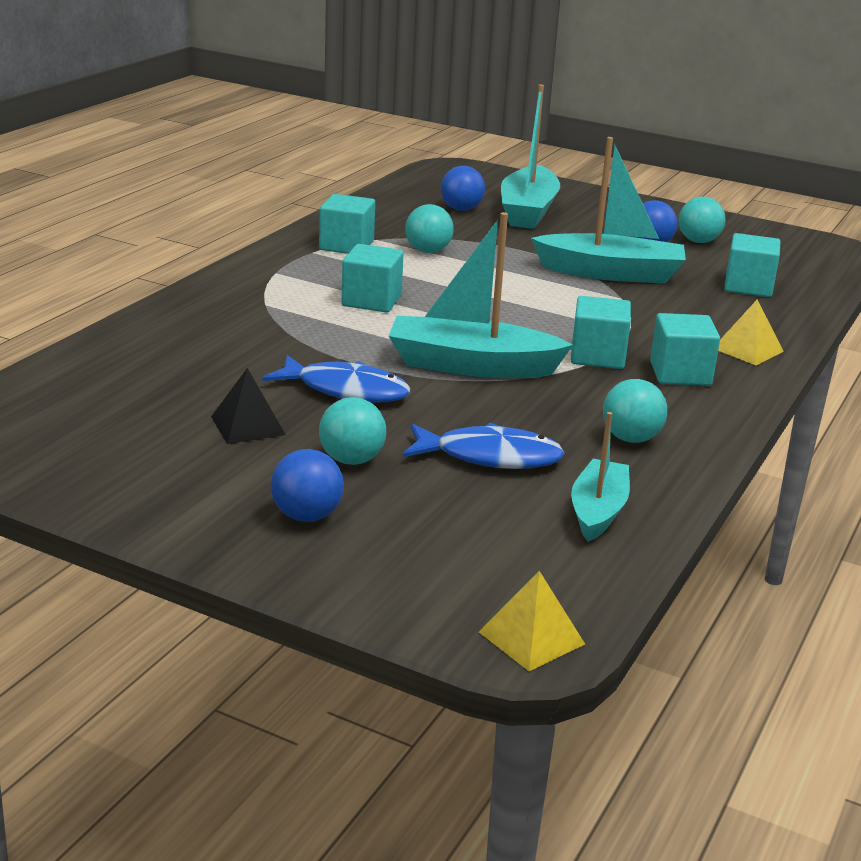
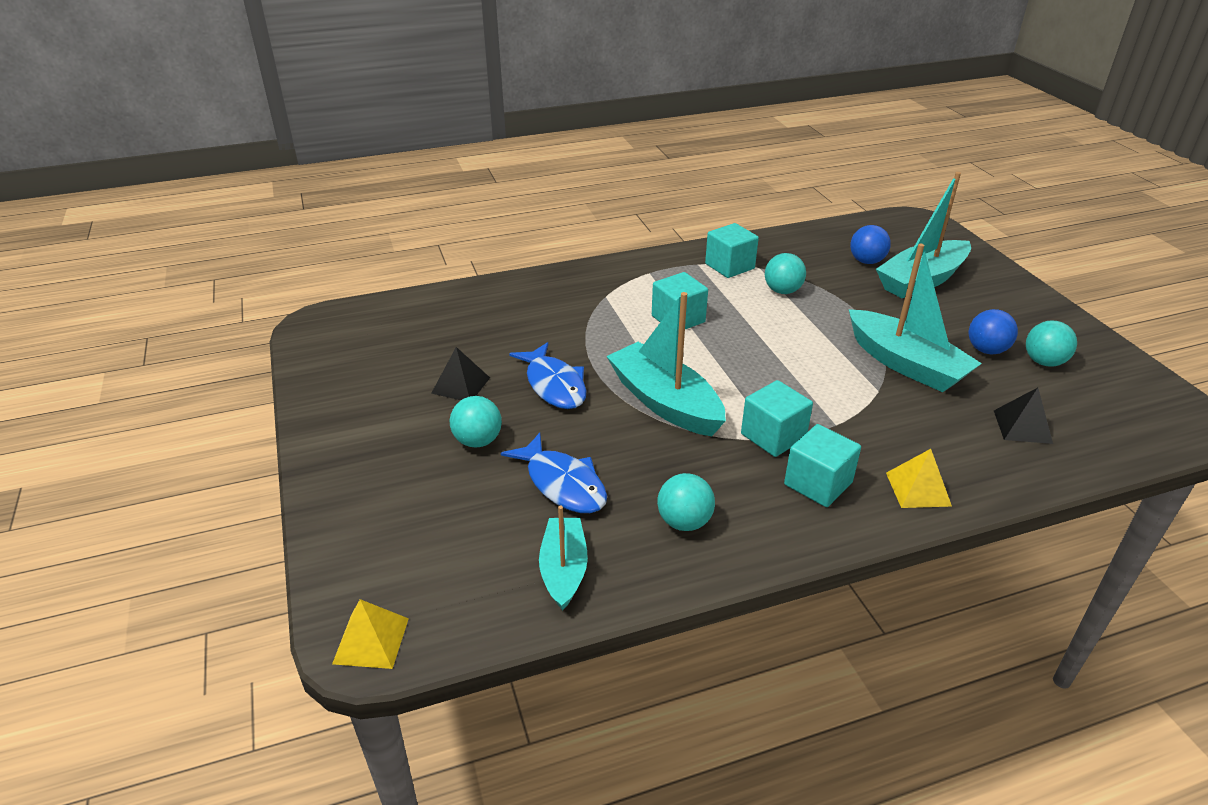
camera: 45 degrees right, 10 degrees up
blue ball [271,449,344,522] -> none
turquoise boat [571,412,630,542] -> turquoise boat turned 60 degrees counterclockwise [539,506,588,610]
turquoise cube [724,233,780,297] -> black pyramid [994,388,1053,444]

